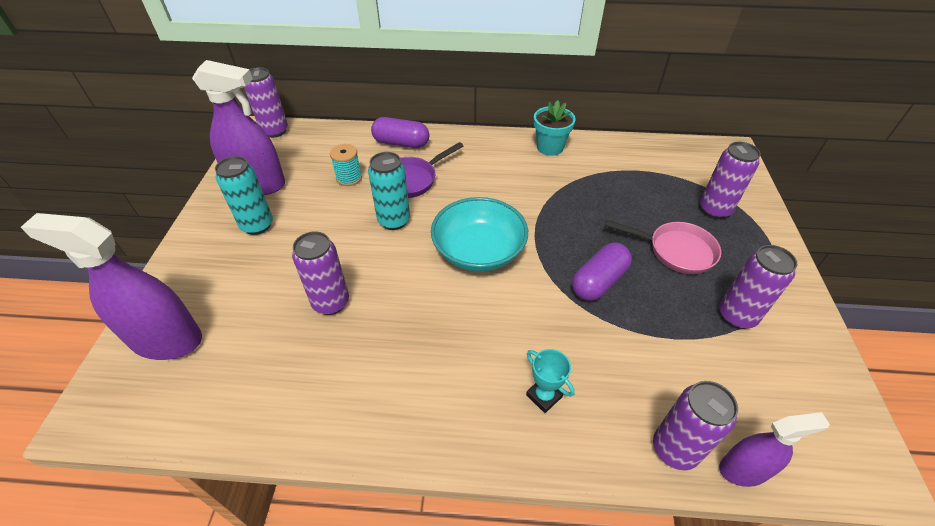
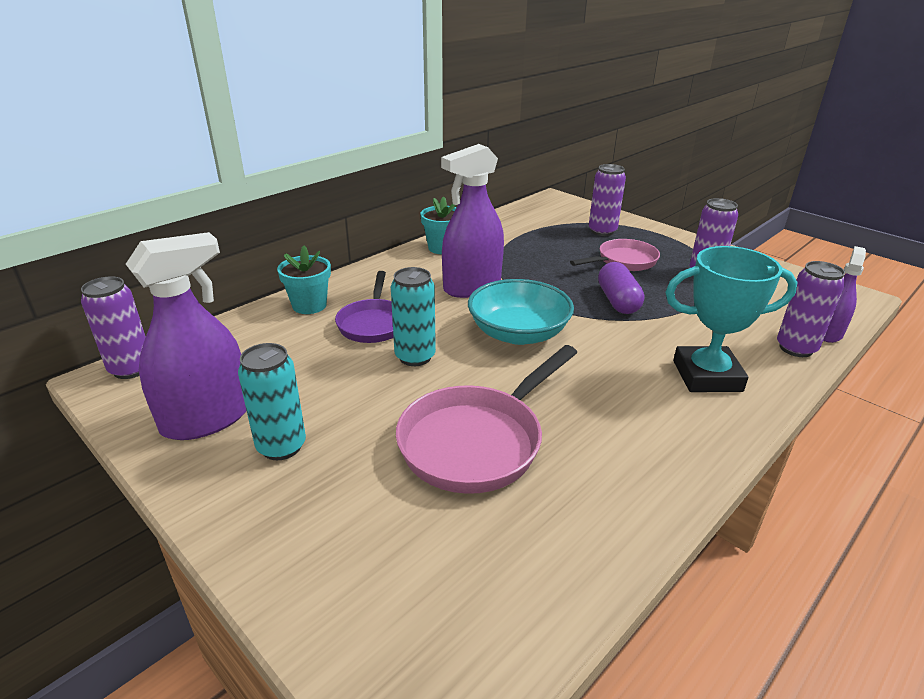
camera: 50 degrees left, 15 degrees down
purple spray bottle [21,213,202,360] -> purple spray bottle moved to [441,144,504,298]
purple can [292,231,349,315] -> pink pan [396,345,578,494]
turquoise spool [330,144,362,186] -> none
purple capsule [371,117,429,148] -> turquoise flower pot [277,246,331,314]
turquoise trophy [526,349,575,413] -> turquoise trophy [665,246,797,392], size x2.13

